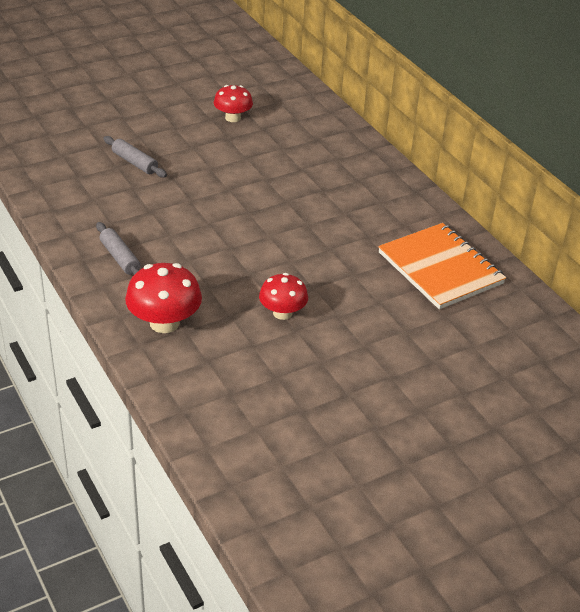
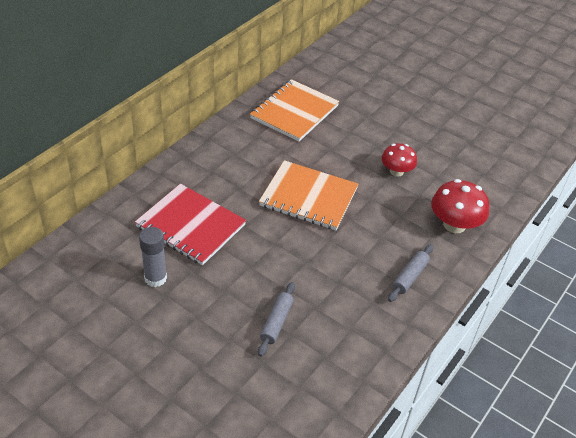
camera: 115 degrees left, 5 degrees up
red mushroom [214,85,253,122] -> grey glue stick [139,227,167,287]
none -> red notebook [135,184,246,265]
none -> orange notebook [259,160,359,230]

